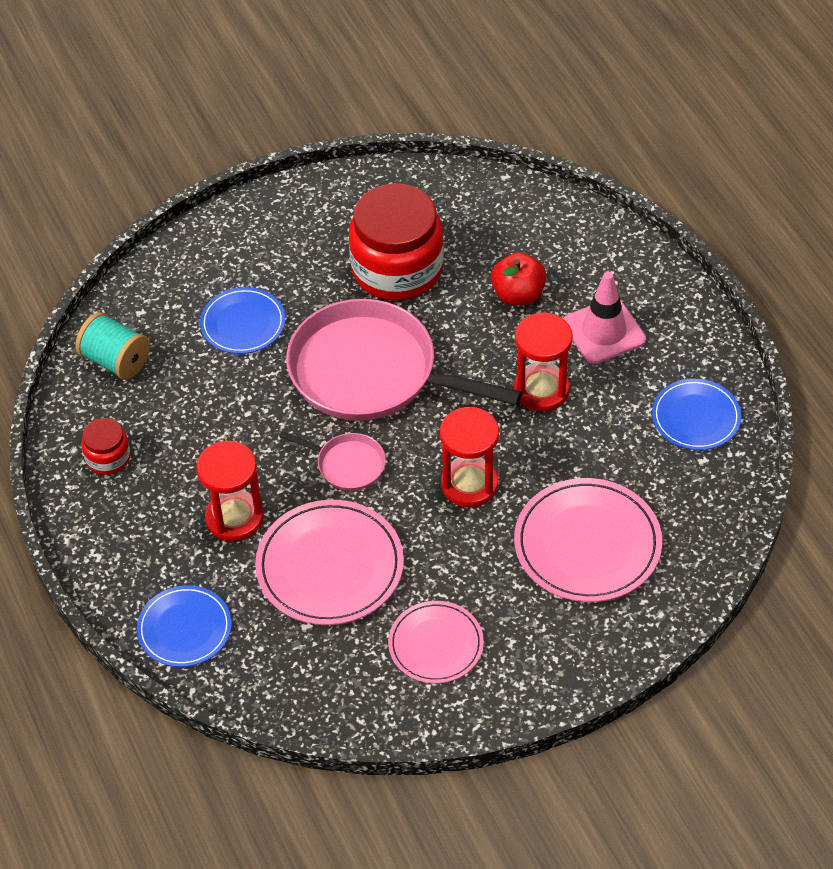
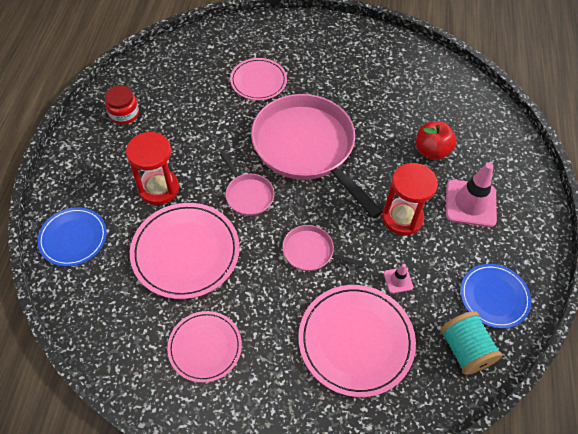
camera: 30 degrees right, 5 degrees up
turquoise spool [75,312,150,380] -> turquoise spool moved to [440,311,502,375]
blue plate [200,287,285,354] -> pink plate [230,58,287,100]
red jar [349,183,444,301] -> none
red hourglass [440,407,499,507] -> pink pan [282,225,365,271]
none -> pink traffic cone [384,264,413,293]

